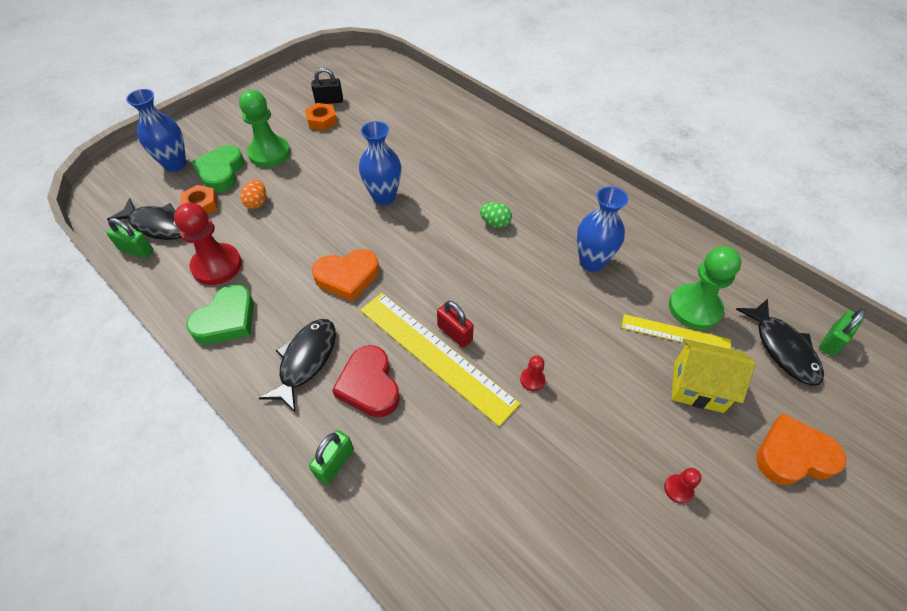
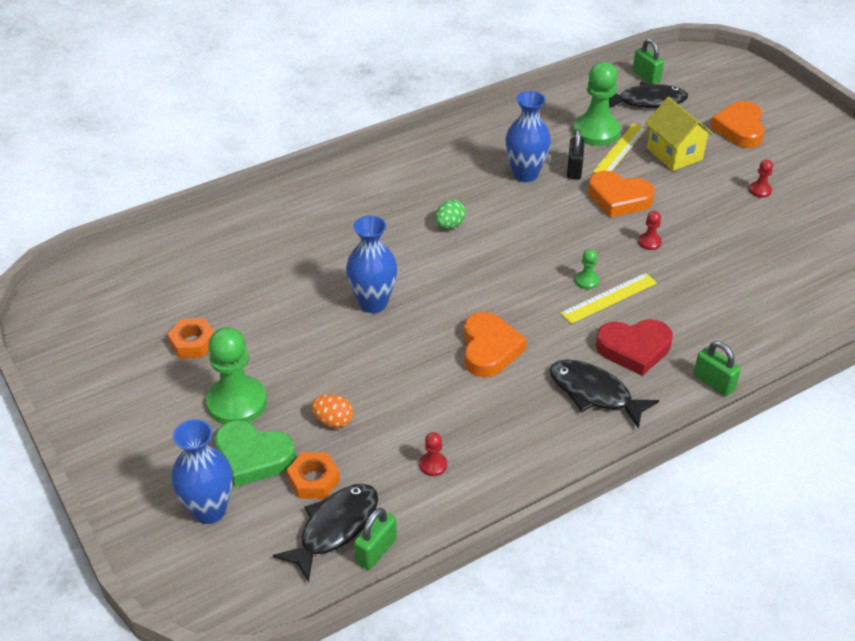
camera: 75 degrees left, 10 degrees down
red pawn [174,203,242,285] -> red pawn [420,432,447,476], size x0.45
green heart [186,284,254,344] -> none
black padlock [311,68,343,104] -> black padlock moved to [567,129,585,179]
yellow ruler [360,293,520,426] -> yellow ruler [560,273,657,324], size x0.56
red padlock [437,301,474,348] -> green pawn [575,249,599,289]
yellow house [672,338,756,413] -> yellow house turned 60 degrees counterclockwise [645,97,714,171]
none -> orange heart [588,171,655,218]

